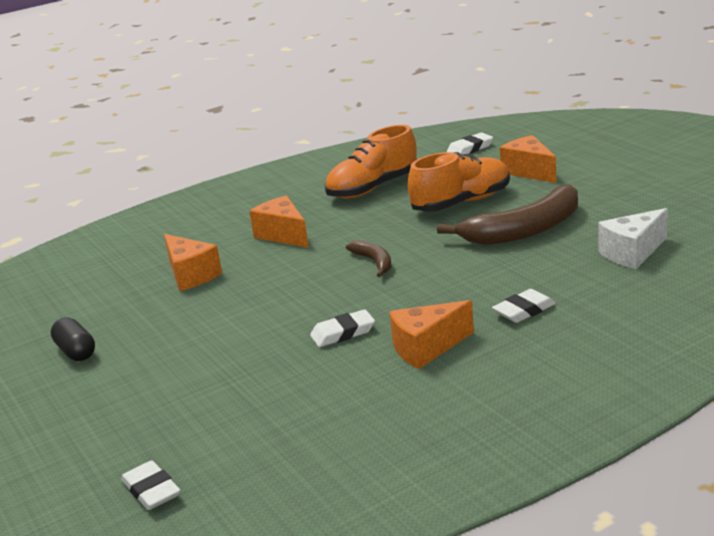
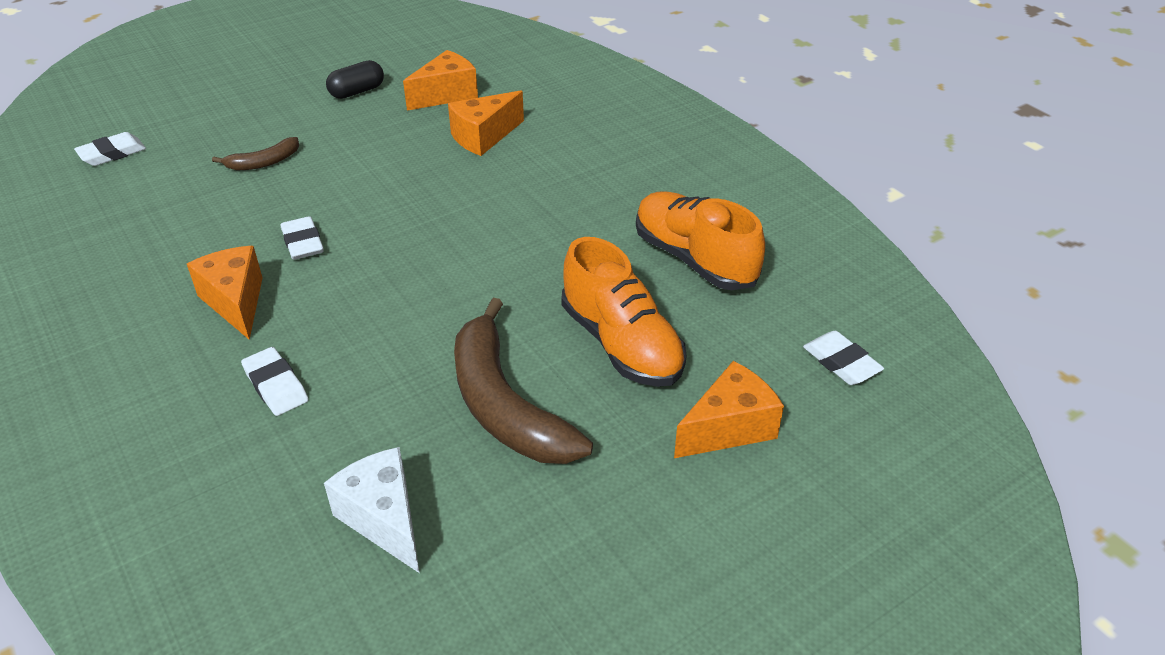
camera: 85 degrees right, 15 degrees up
orange cheese [249,196,309,248] -> orange cheese moved to [403,50,478,111]
brown banana [346,240,392,277] -> brown banana moved to [212,137,299,170]

